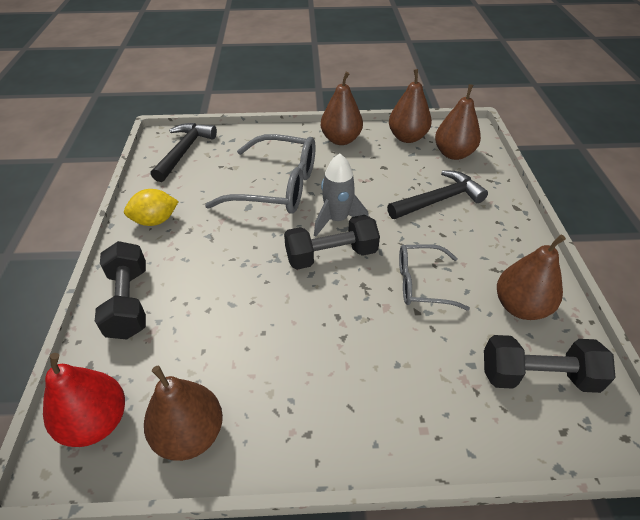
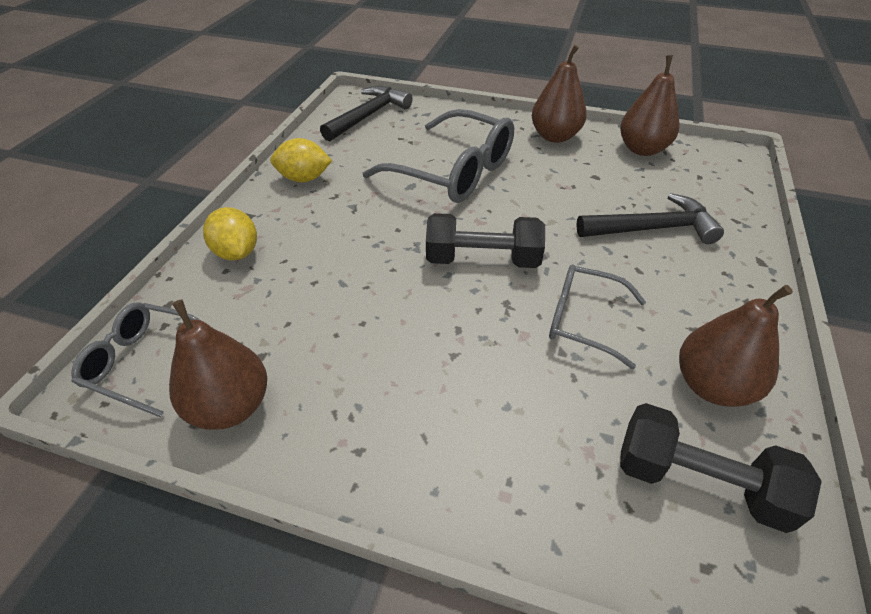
camera: 20 degrees right, 0 degrees up
red pear [43,353,125,447] -> grey glasses [71,302,201,417]
black dumbbell [95,241,146,339] -> yellow lemon [203,207,257,260]
grey rocket [314,153,369,237] -> none
brown pear [435,84,481,160] -> none

